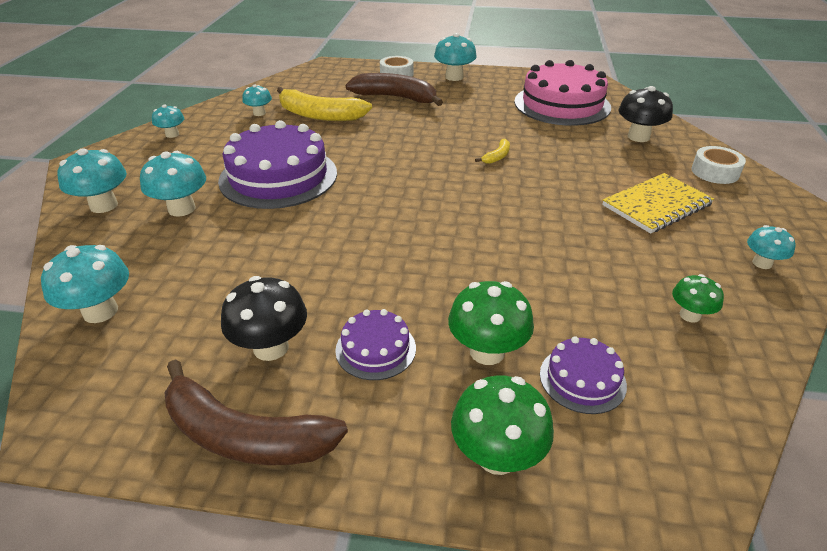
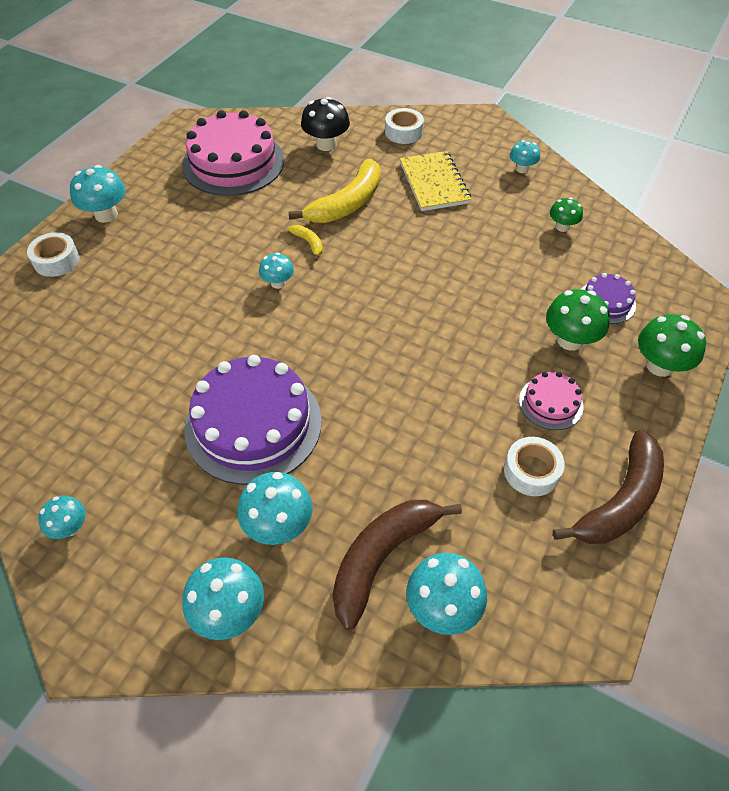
camera: 70 degrees left, 15 degrees up
black mushroom [221,276,307,361] -> white tape [504,437,565,496]
turquoise mushroom [242,84,272,116] -> turquoise mushroom moved to [259,253,294,289]
yellow banana [277,87,372,121] -> yellow banana moved to [288,158,380,223]
purple cake [335,309,416,380] -> pink cake [519,372,584,430]
brown banana [346,73,443,106] -> brown banana moved to [333,500,462,630]

